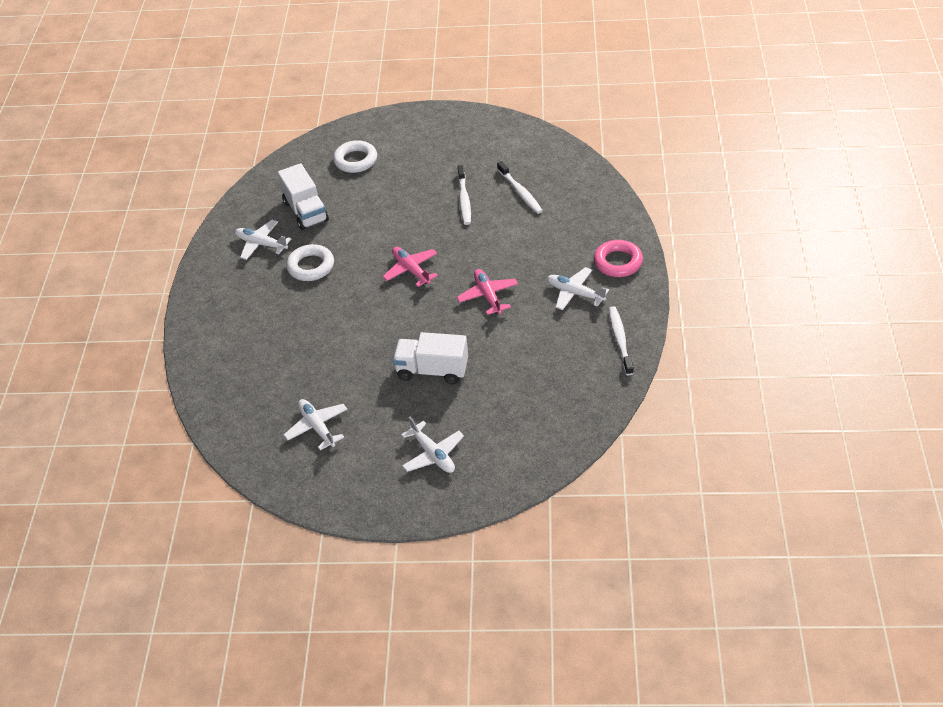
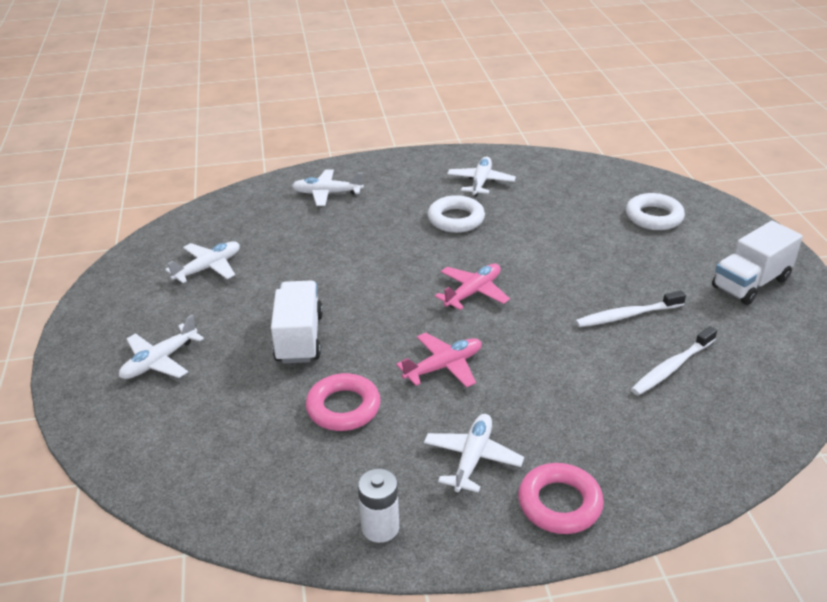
camera: 75 degrees right, 10 degrees down
white truck [277,163,329,230] -> white truck moved to [712,221,803,305]
white toothbrush [609,306,634,376] -> white battery [358,468,399,543]
none -> white plane [292,169,364,206]
none -> pink ring [306,373,381,431]

